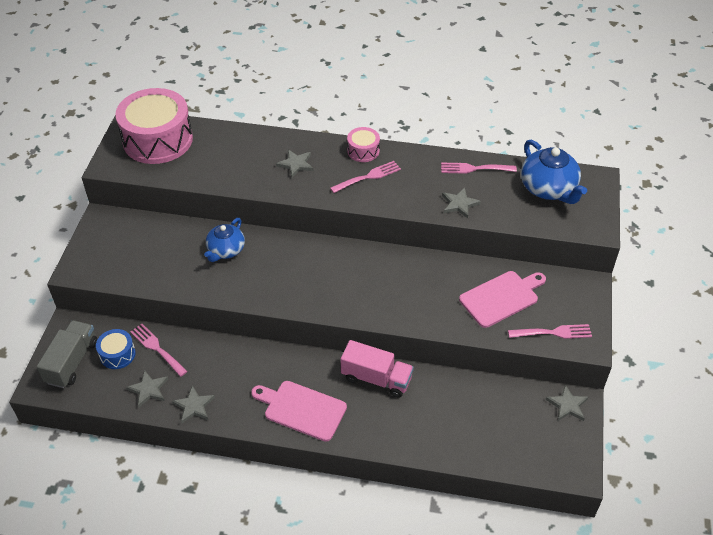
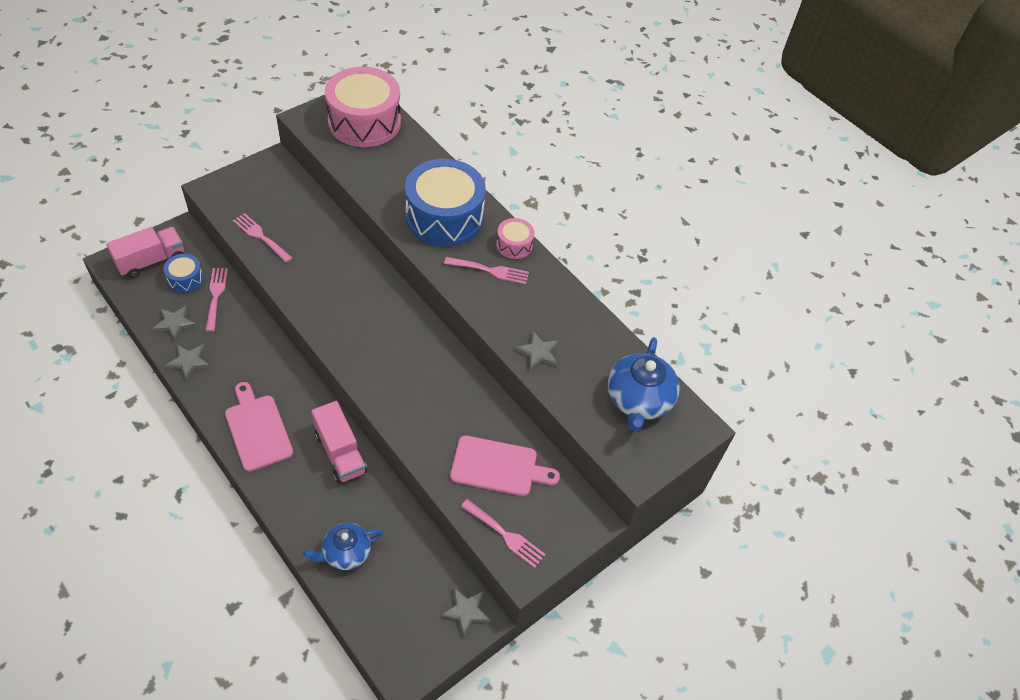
camera: 35 degrees right, 5 degrees up
grey truck [37,320,97,388] -> pink truck [106,227,184,278]
blue teapot [204,218,245,262] -> blue teapot moved to [303,523,383,570]
grey star [276,150,313,178] -> blue drum [405,159,486,247]
pink fork [441,163,517,174] -> pink fork moved to [233,213,293,263]

